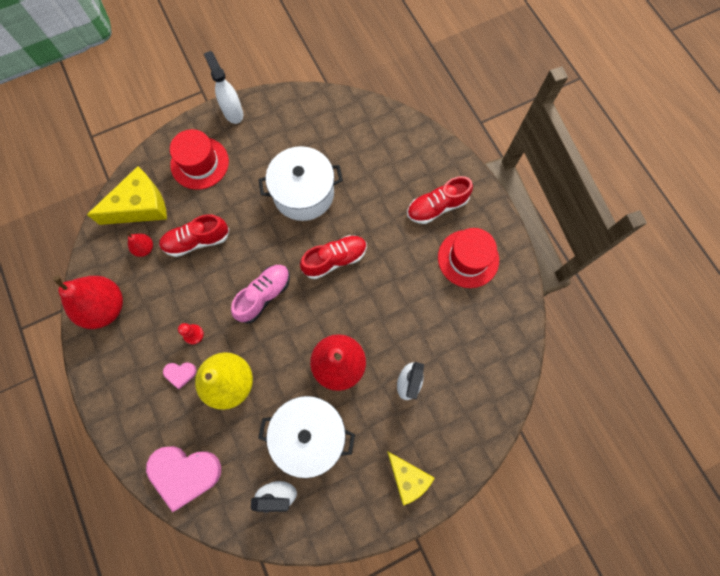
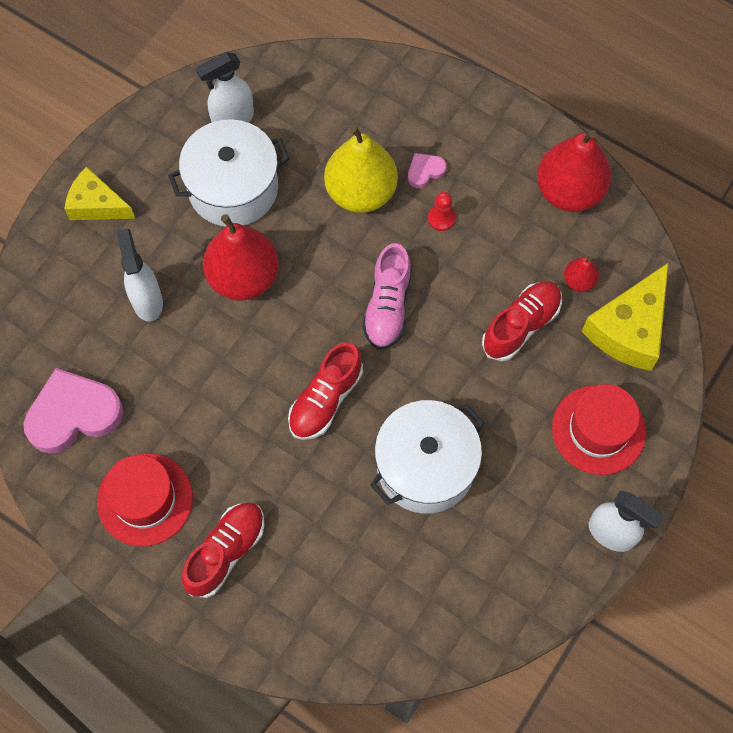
camera: 150 degrees right, 5 degrees down
pink heart [146,446,221,512] -> pink heart moved to [23,368,123,454]

